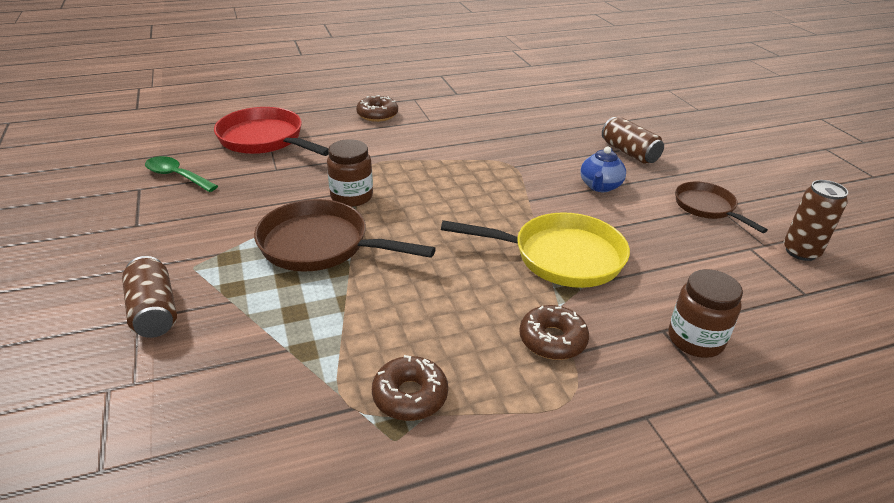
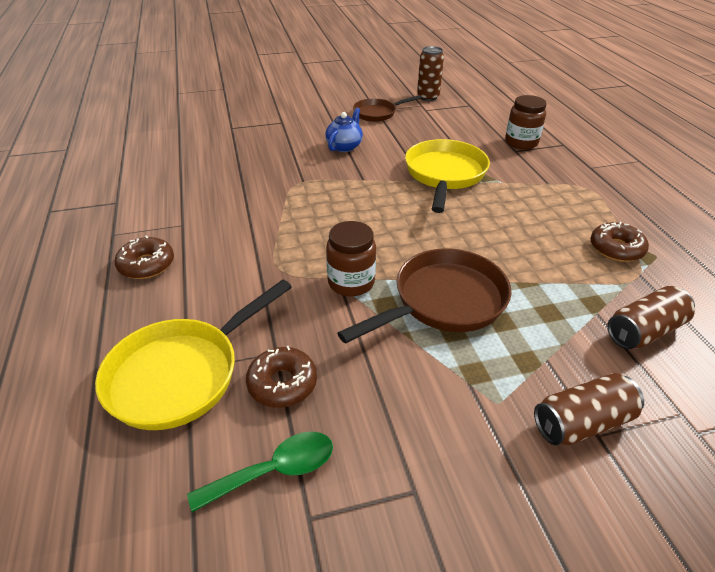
camera: 85 degrees left, 5 degrees up
green spoon [145,156,218,192] -> green spoon turned 150 degrees counterclockwise [187,432,333,512]
red pan [214,107,329,156] -> yellow pan [95,279,292,430]
brown pan [254,199,436,272] -> brown pan turned 150 degrees counterclockwise [337,249,512,344]
brown donut [519,305,589,360] -> brown donut moved to [246,346,317,408]
blue teapot [580,146,626,192] -> blue teapot turned 90 degrees counterclockwise [325,108,363,152]
brown can [602,117,664,164] -> brown can moved to [607,286,695,349]

